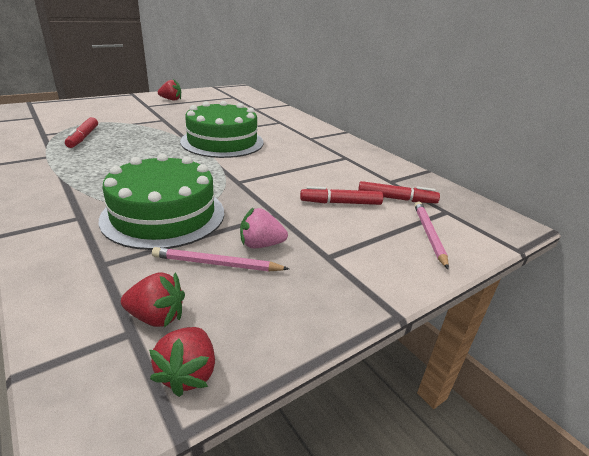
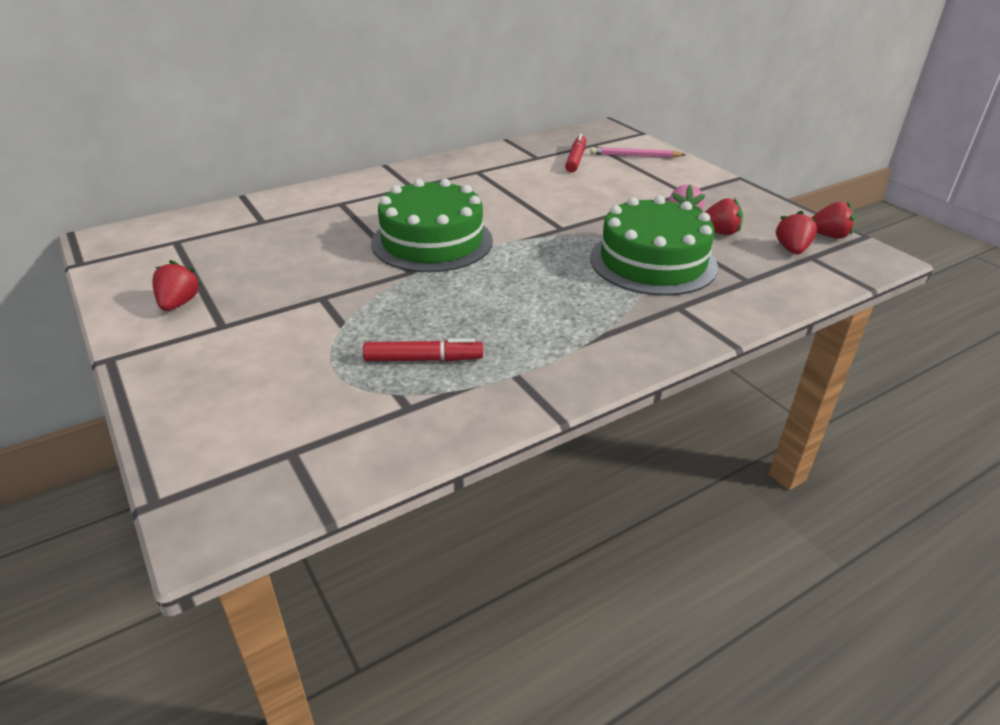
camera: 85 degrees left, 5 degrees up
pink pencil [152,247,289,271] -> red strawberry [705,198,743,235]
red marker [300,186,383,205] -> none

